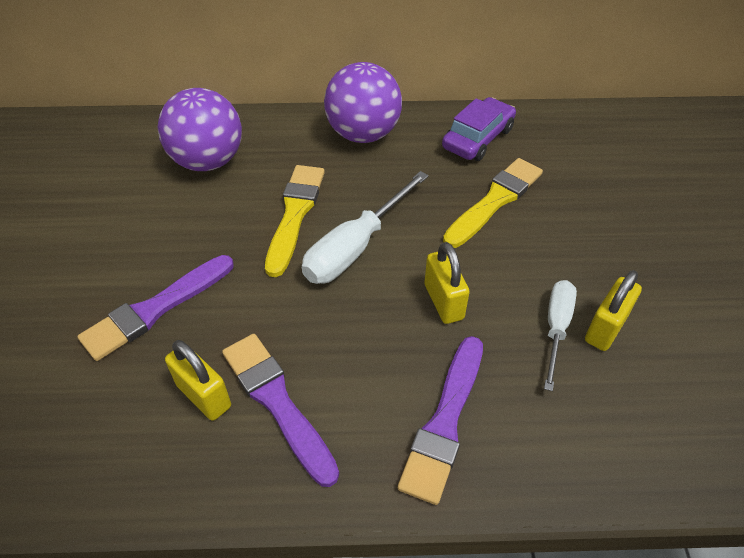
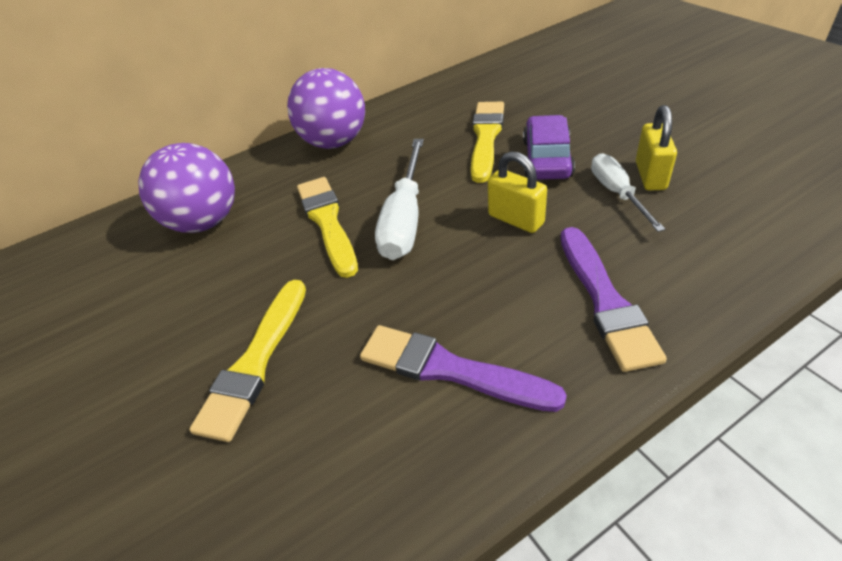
camera: 25 degrees left, 5 degrees down
purple brush [77,255,234,361] -> yellow brush [189,280,306,442]
yellow padlock [165,340,231,421] -> none
purple car [442,97,516,161] -> purple car moved to [523,115,575,180]

